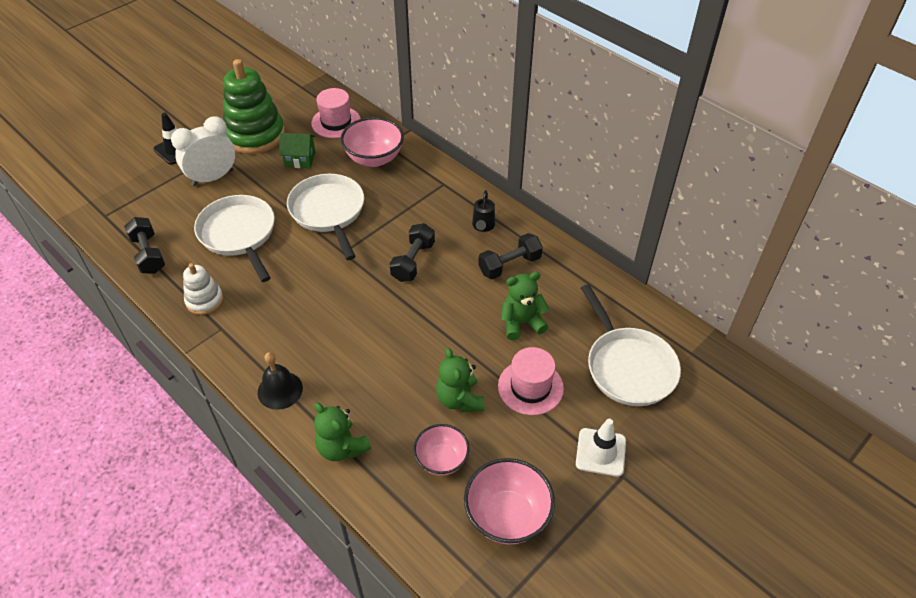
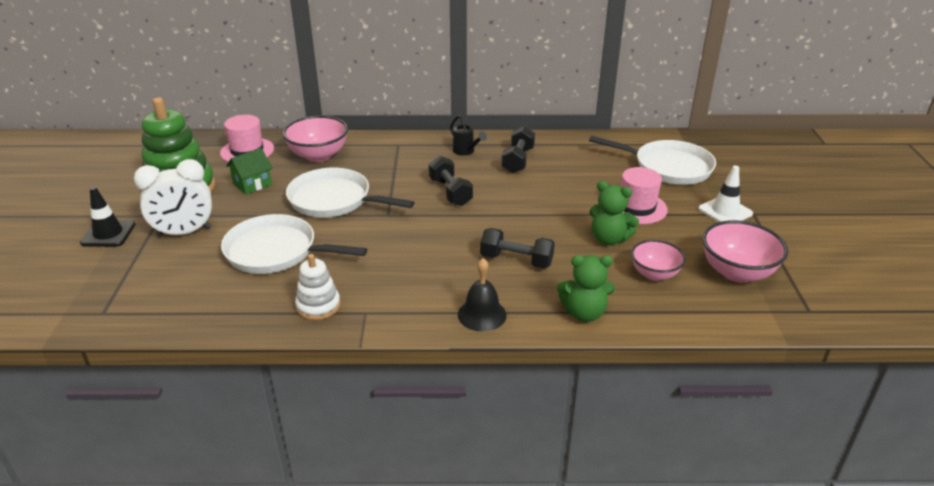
camera: 45 degrees left, 15 degrees down
black dumbbell [124,217,165,274] -> black dumbbell moved to [480,228,555,269]
white clock [171,117,235,186] -> white clock turned 120 degrees counterclockwise [134,159,212,238]
green teddy bear [501,272,549,340] -> none

